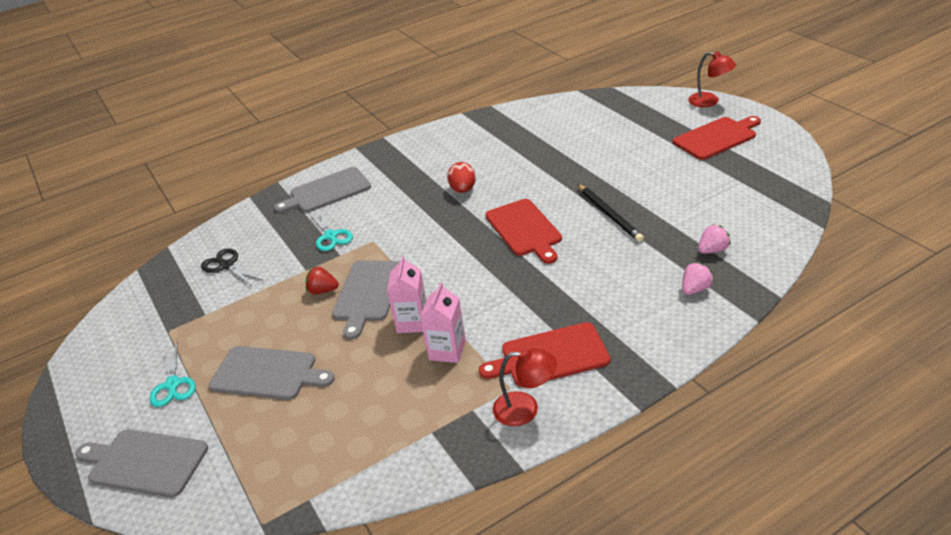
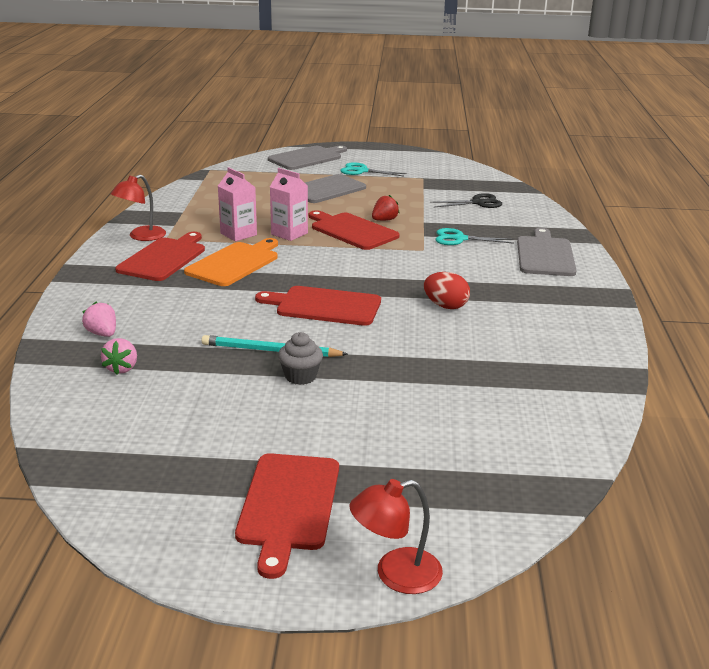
camera: 120 degrees right, 10 degrees down
grey cutting board [332,260,400,340] -> red cutting board [309,210,399,250]
black pencil [578,184,644,242] -> turquoise pencil [201,335,348,357]
pink strawberry [682,262,714,295] -> pink strawberry turned 150 degrees clockwise [82,302,116,337]
none -> orange cutting board [184,238,278,286]
none -> grey cupcake [278,332,323,385]

